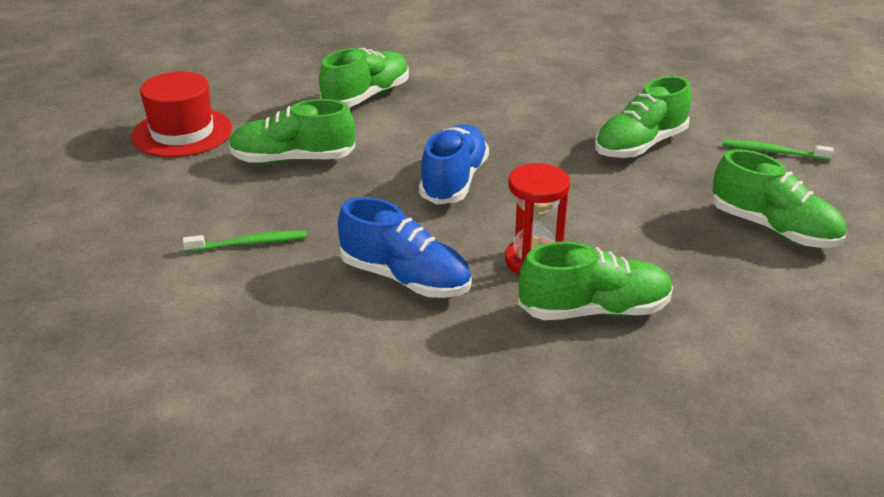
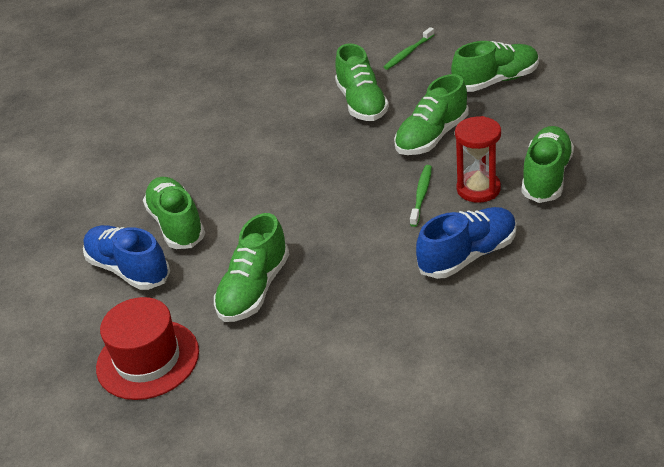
camera: 60 degrees left, 5 degrees up
green toothbrush [183,231,307,252] -> green toothbrush moved to [410,165,432,227]
blue shoe [419,124,489,205] -> blue shoe moved to [83,225,170,290]
none -> green shoe [394,74,469,155]

